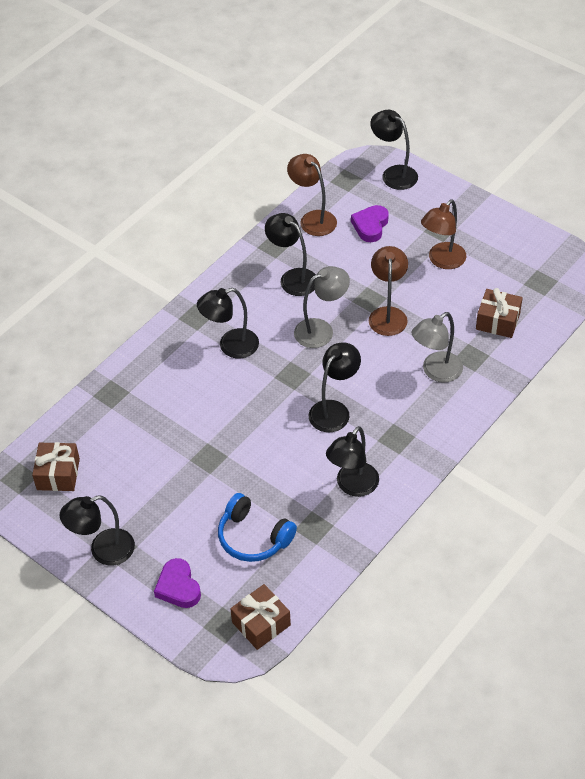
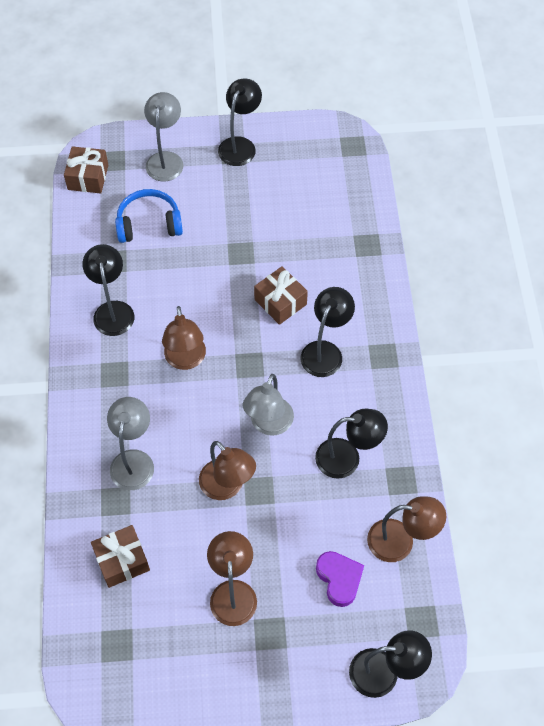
camera: 135 degrees right, 10 degrees up
brown gift [32,442,80,491] -> brown gift moved to [254,266,308,325]
purple heart [154,558,201,608] -> grey lamp [144,92,183,181]
black lamp [309,342,361,432] -> brown lamp [162,306,206,370]

